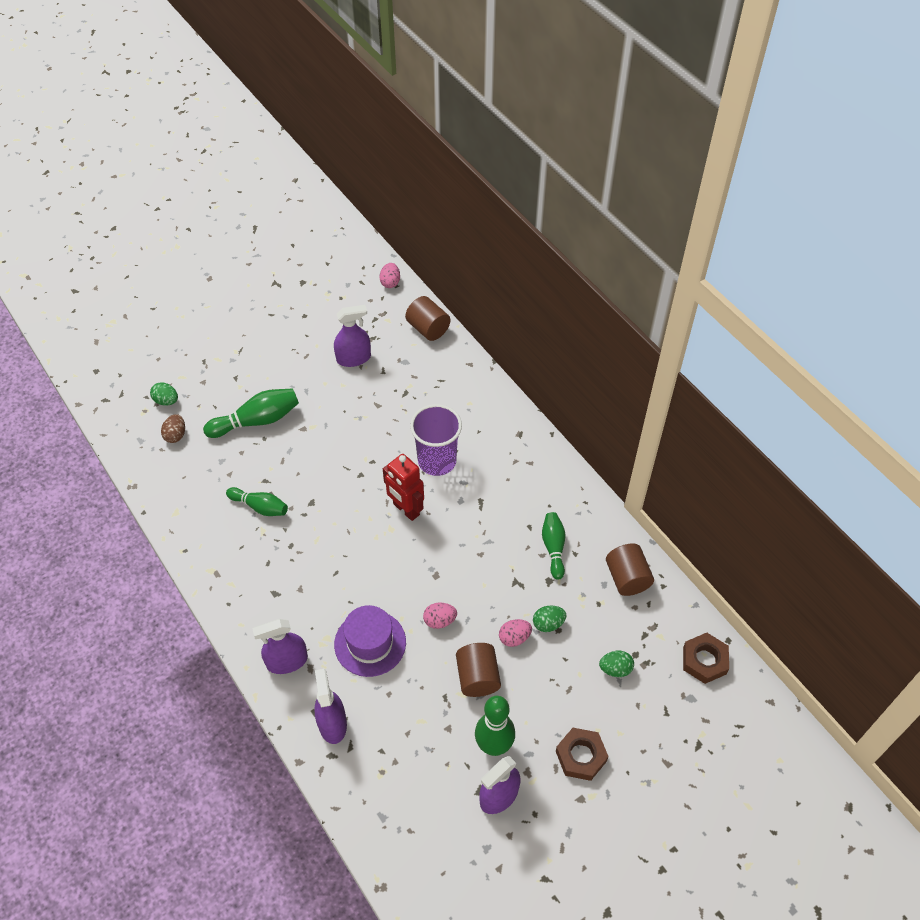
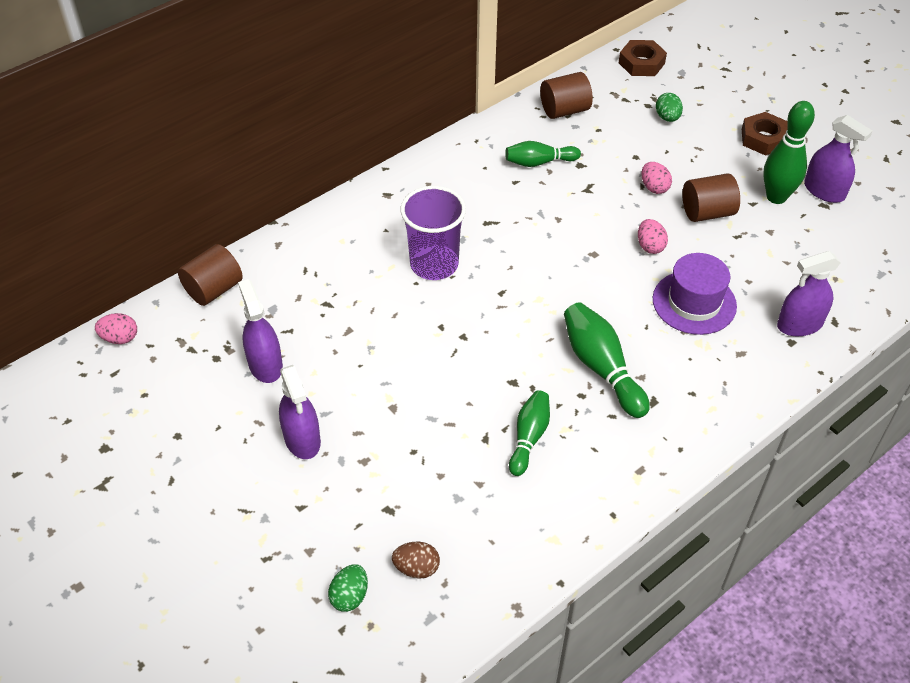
camera: 95 degrees left, 5 degrees down
green bowling pin [203,388,299,438] -> green bowling pin moved to [564,302,650,418]
purple spray bottle [252,619,308,674] -> purple spray bottle moved to [279,365,321,459]
red robot [383,454,424,521] -> none
green egg [533,606,566,632] -> none

